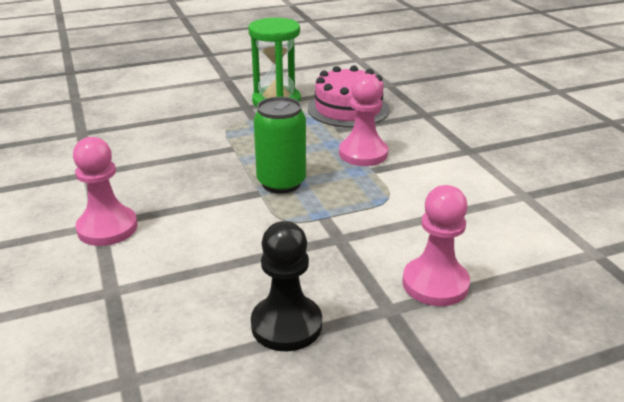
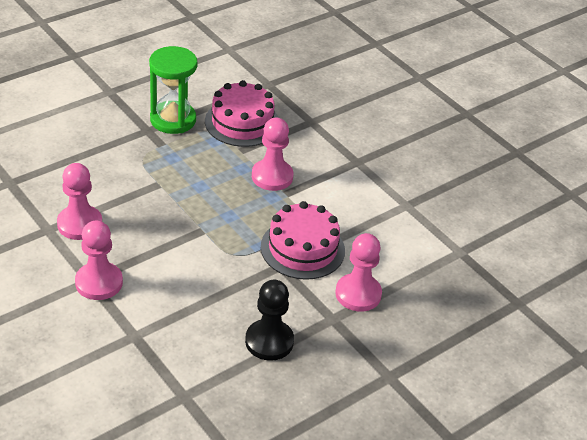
camera: 20 degrees left, 10 degrees up
green can [254,97,306,194] -> none
none -> pink pawn [57,163,102,240]
none -> pink cake [261,201,345,280]

